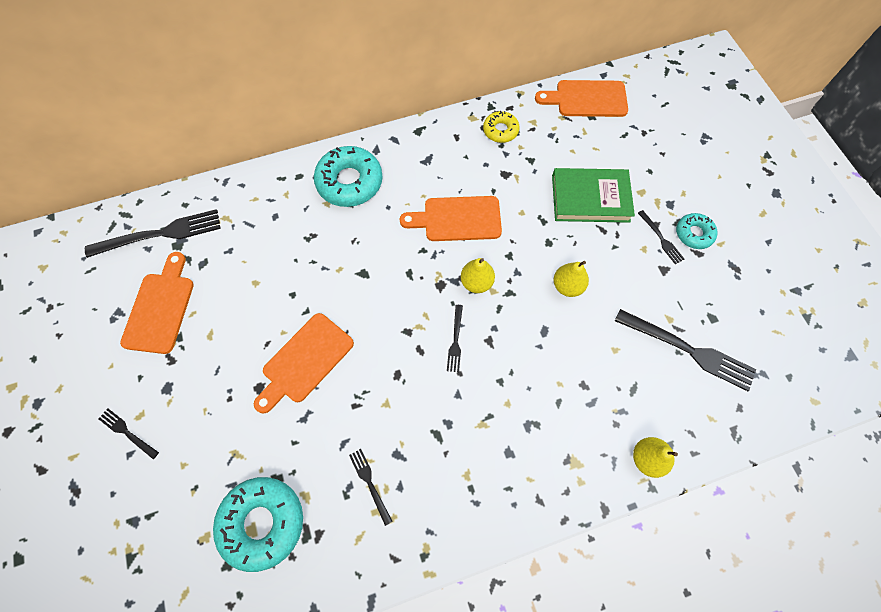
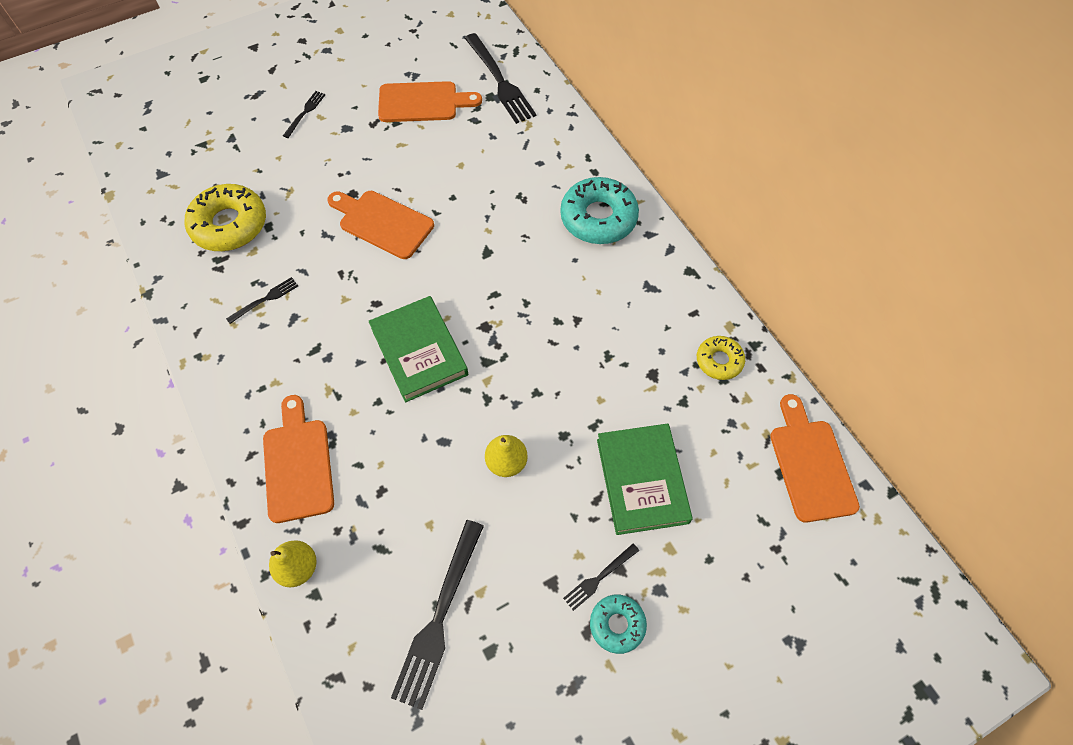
camera: 80 degrees right, 5 degrees down
turquoise donut [213,477,303,572] -> yellow donut [185,184,266,251]
orange cutting board [400,196,502,241] -> orange cutting board moved to [263,395,334,523]
black fork [447,305,463,372] -> green book [369,296,468,402]
yellow pear [461,258,495,293] -> none

